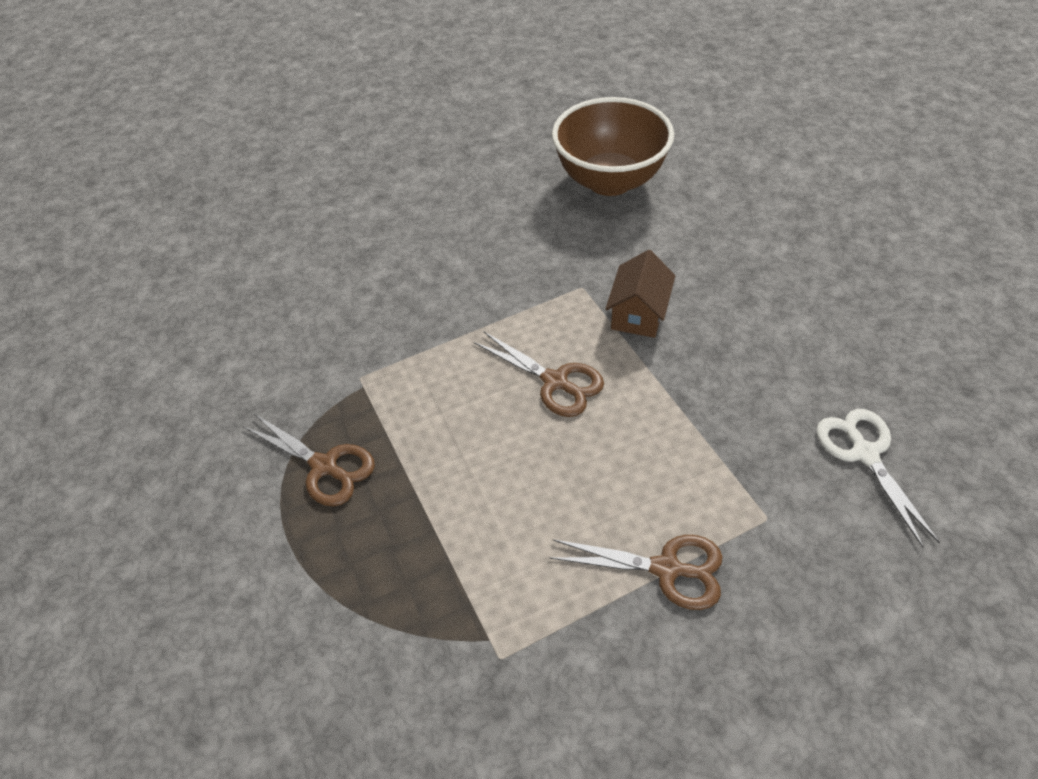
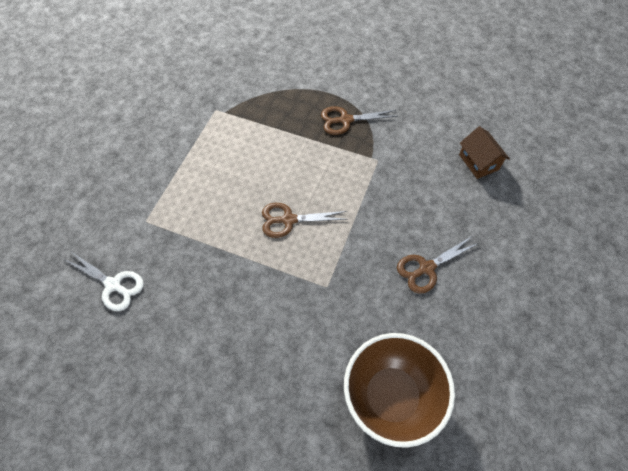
camera: 135 degrees right, 10 degrees up
brown scissors [549,535,723,610] -> brown scissors moved to [397,236,479,294]
brown house [605,250,676,338] -> brown house moved to [459,126,510,179]

